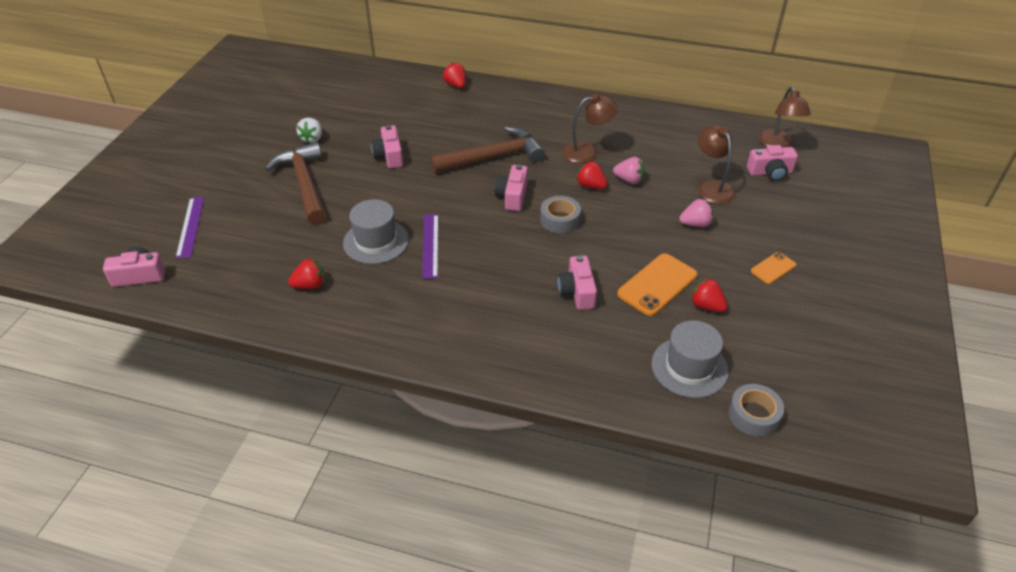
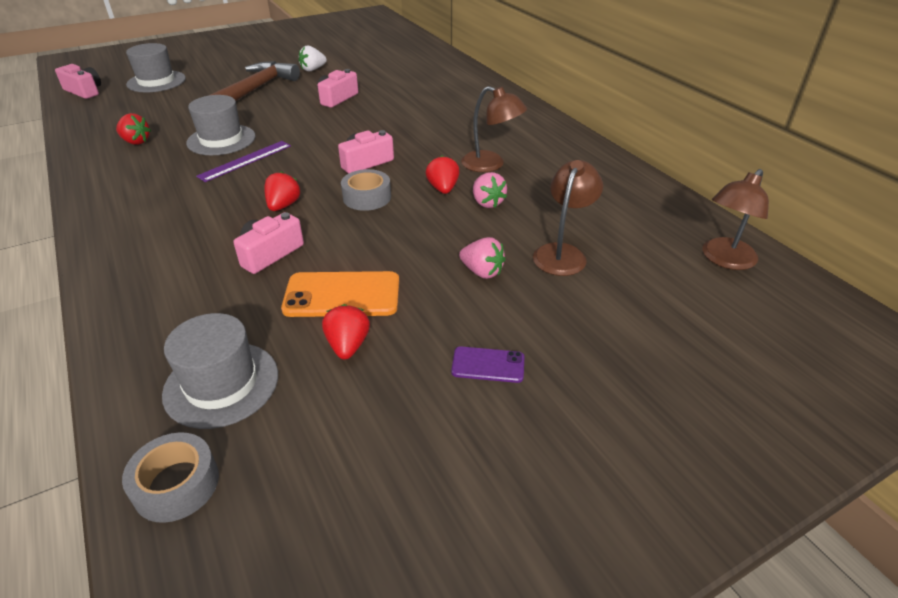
camera: 45 degrees right, 5 degrees down
purple ruler [175,197,205,258] -> grey hat [126,43,186,92]
brown hammer [430,126,545,173] -> none
red strawberry [443,62,466,88] -> red strawberry moved to [264,171,301,211]
pink camera [747,145,798,181] -> none
orange phone [751,252,796,284] -> purple phone [451,346,525,383]

